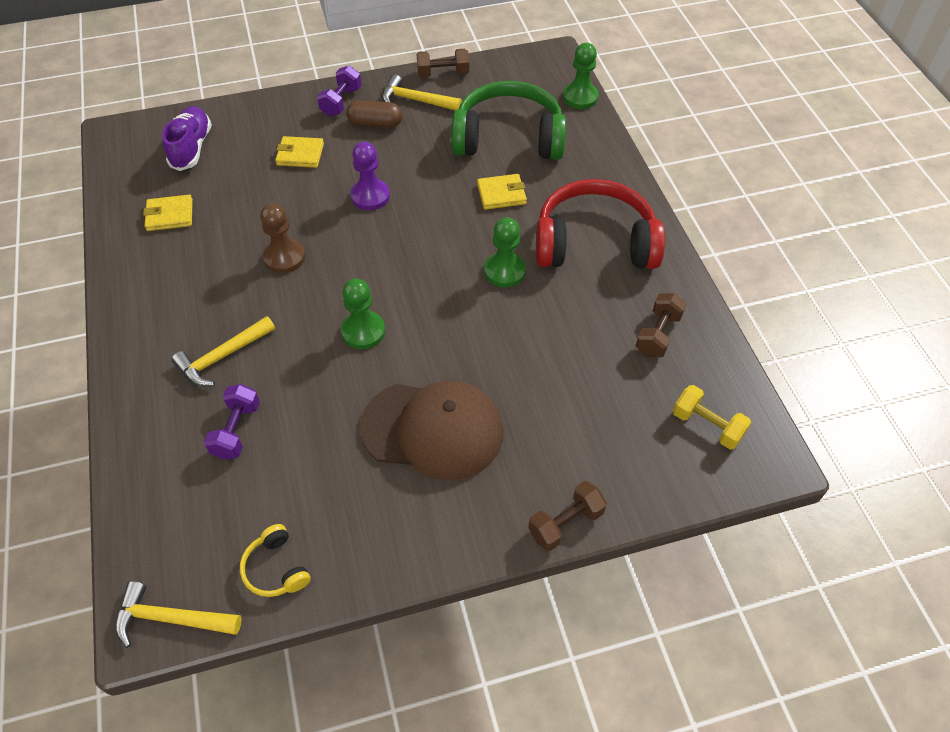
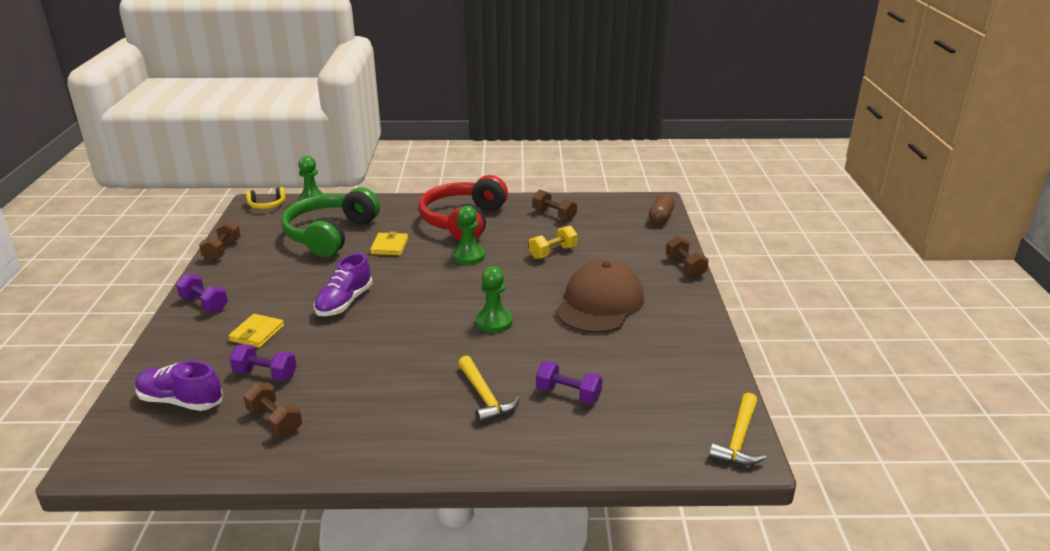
camera: 75 degrees left, 25 degrees down
yellow wallet [143,195,193,231] -> brown dumbbell [243,383,302,436]
yellow headphones [240,524,311,597] -> yellow headphones moved to [246,187,286,209]
brown pawn [260,203,305,273] -> none
brown capsule [346,100,402,128] -> brown capsule moved to [649,194,675,225]
purple pawn [350,142,390,210] -> purple shoe [314,253,372,316]
yellow hammer [382,74,462,111] -> none
yellow dumbbell [673,385,751,449] -> yellow dumbbell moved to [529,226,578,259]
none -> purple dumbbell [229,344,297,381]

